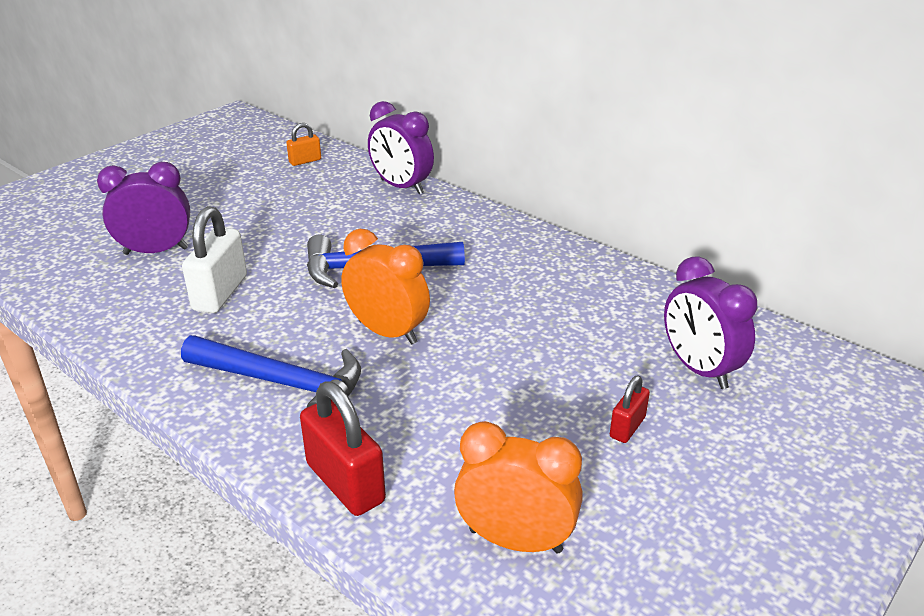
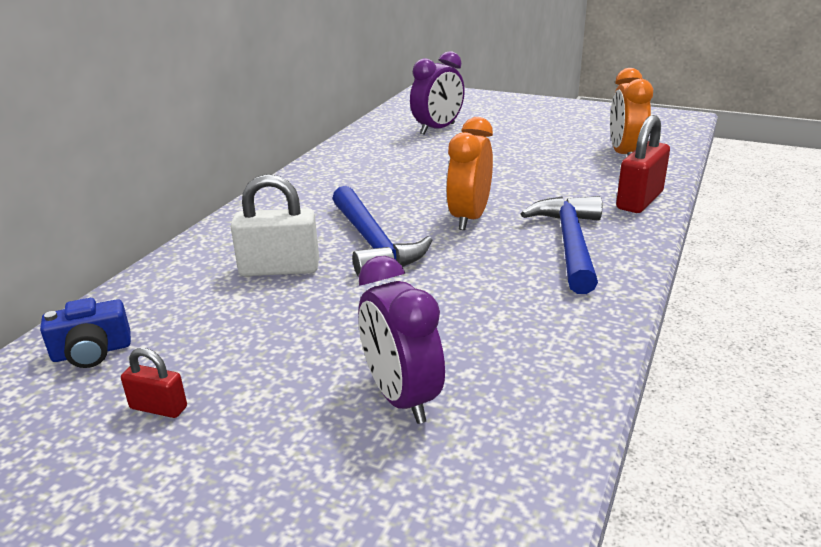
camera: 105 degrees left, 5 degrees down
white padlock [182,206,247,313] -> white padlock moved to [231,174,319,276]
orange padlock [286,123,321,166] -> blue camera [40,298,131,368]
purple clock [368,101,434,194] -> none
red padlock [610,376,650,443] -> red padlock moved to [121,348,187,418]

